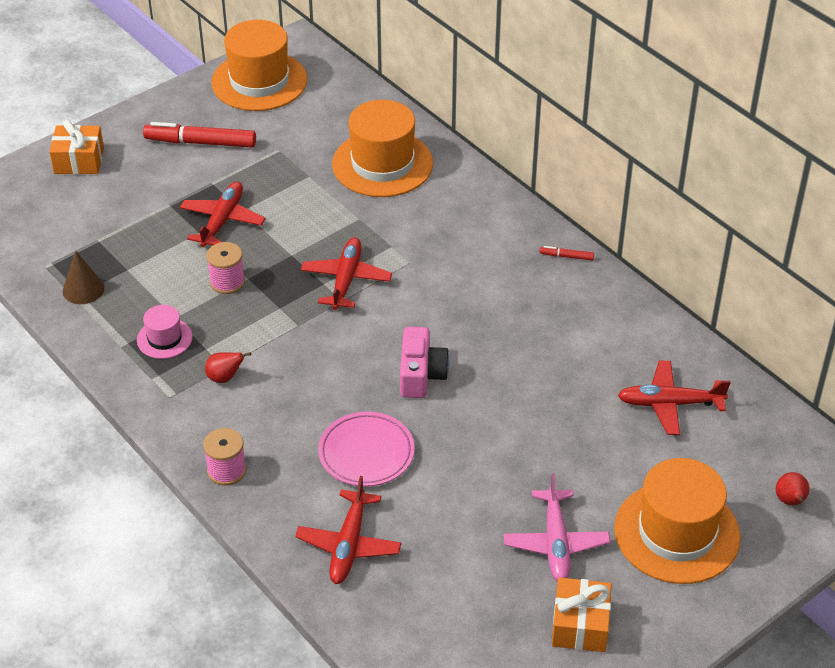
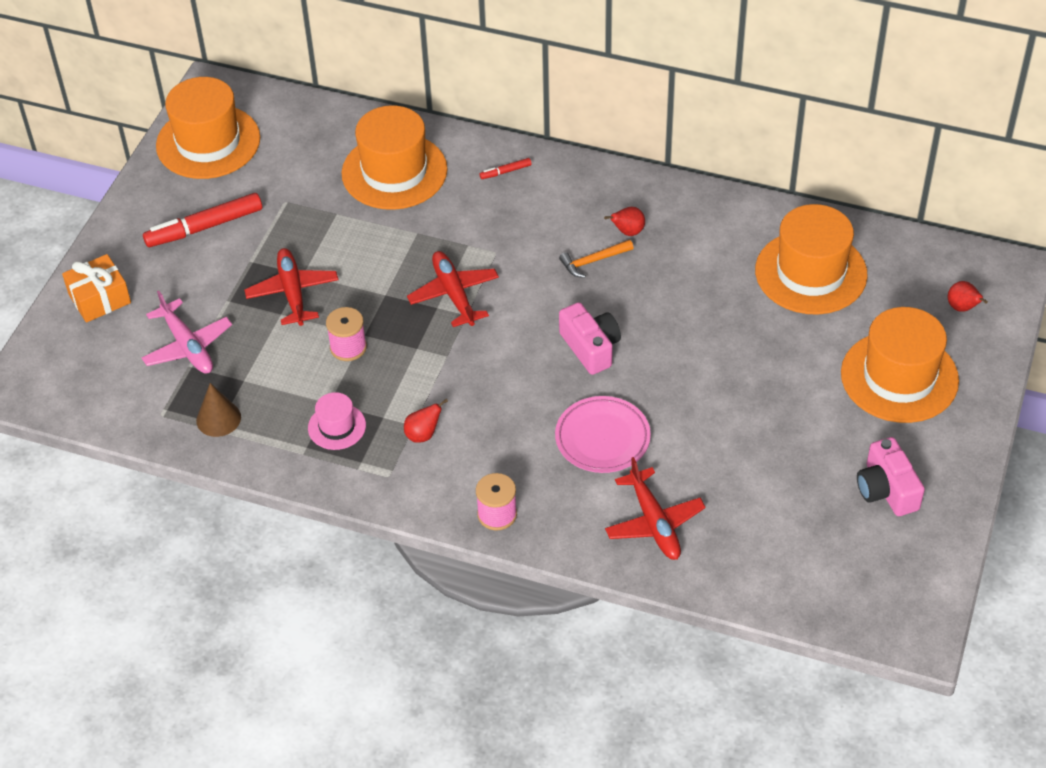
camera: 30 degrees left, 5 degrees up
pink plane [504,473,610,582] -> pink plane moved to [141,291,232,374]
red marker [540,246,594,261] -> red marker moved to [480,158,532,179]
orange gift [552,577,611,652] -> pink camera [857,437,925,516]
red plane [618,361,731,435] -> orange hat [755,204,868,315]
none -> orange hammer [559,239,633,278]
none -> red pear [604,207,645,236]

